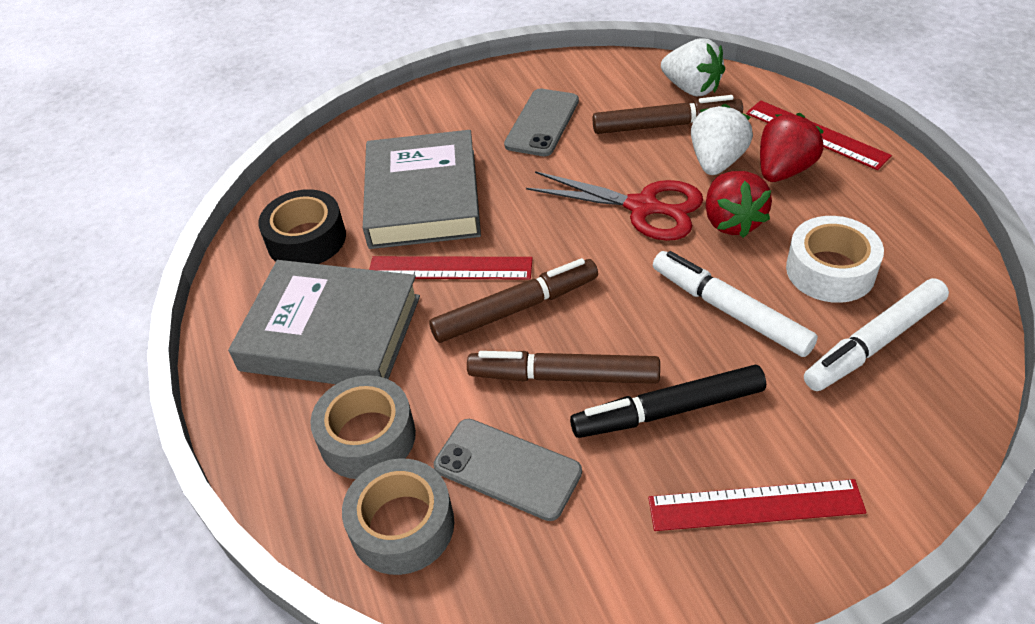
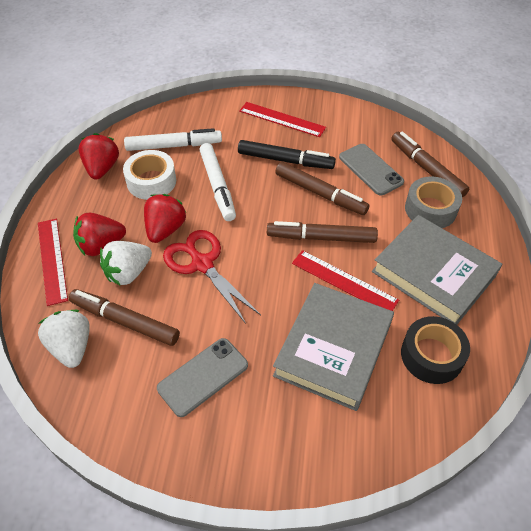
camera: 155 degrees left, 5 degrees up
grey tape [342,459,454,575] -> brown marker [391,132,470,198]
none -> red strawberry [78,133,119,180]

